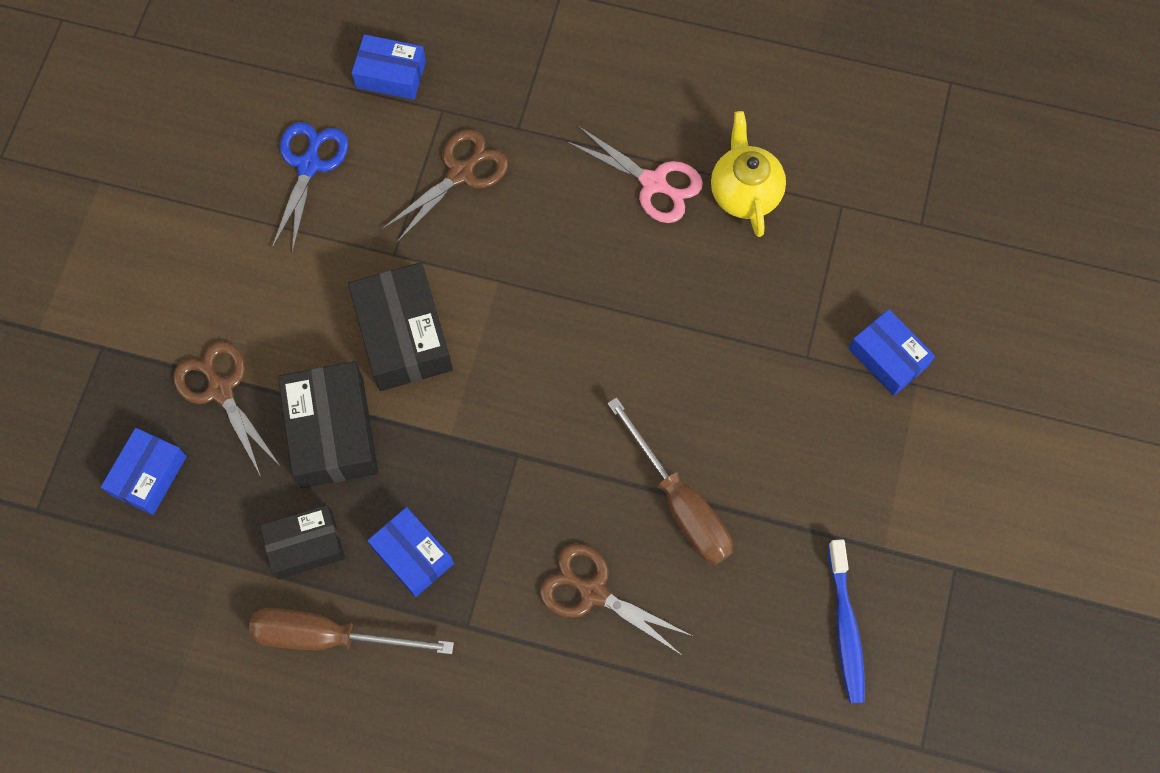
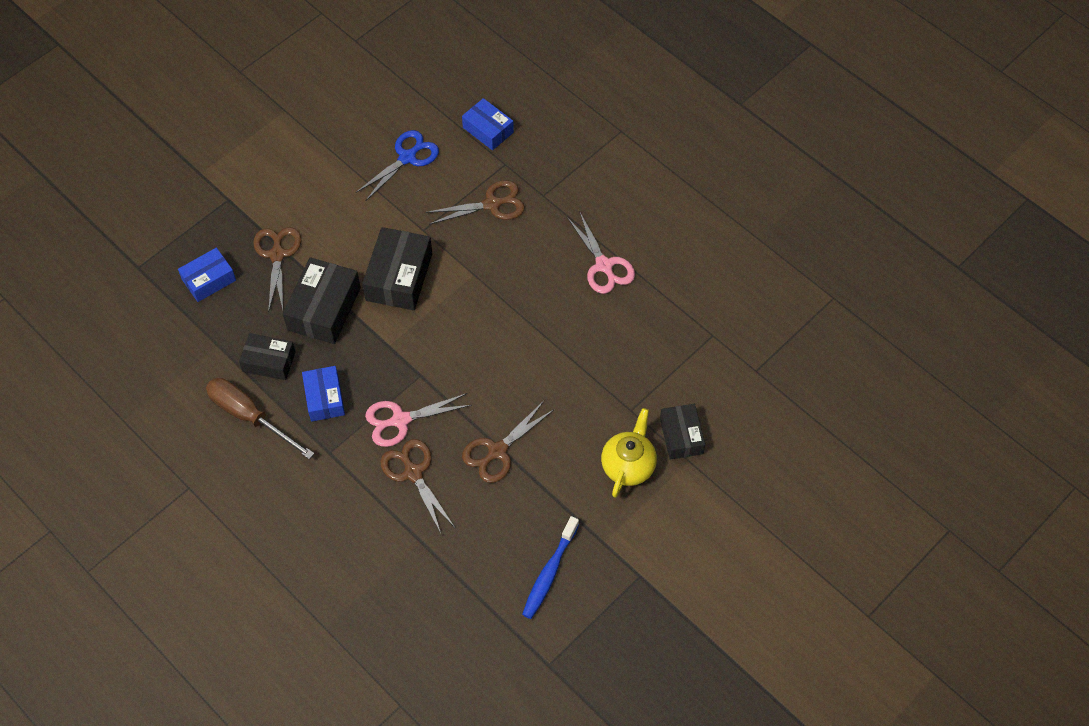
camera: 30 degrees right, 10 degrees down
brown screwdriver [607,397,733,565] -> brown scissors [462,401,555,483]
yellow teapot [711,111,786,237] -> yellow teapot moved to [601,408,657,498]
blue box [849,309,935,396] -> black box [660,404,705,460]
none -> pink scissors [365,393,471,447]

